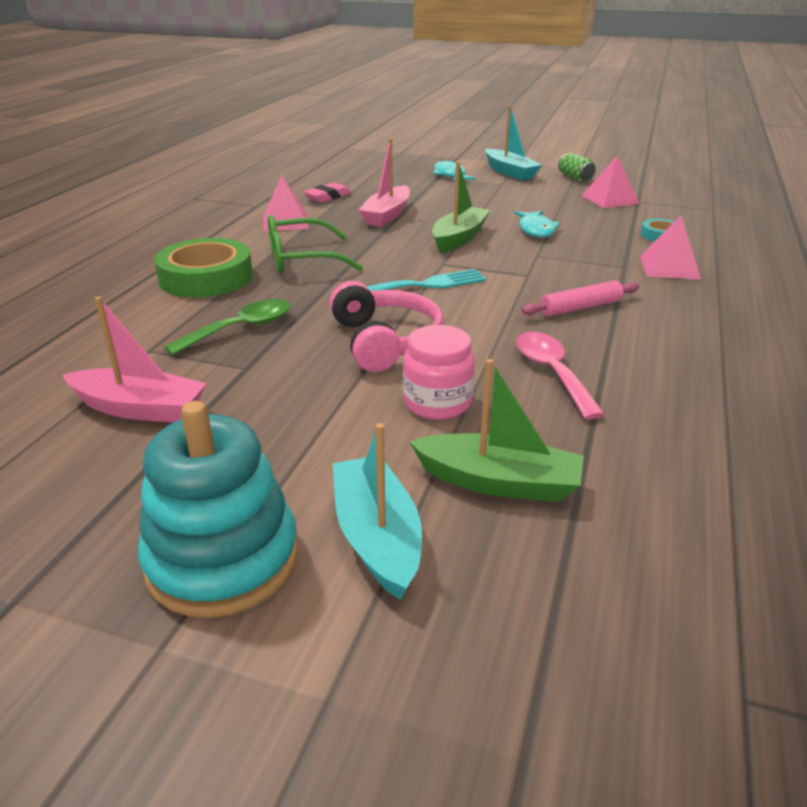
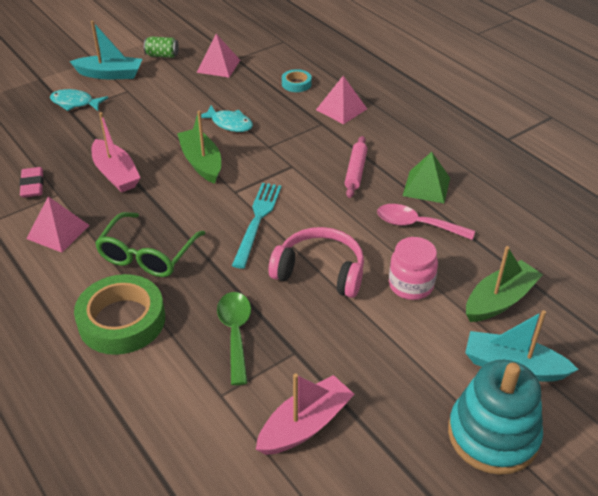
camera: 55 degrees left, 10 degrees up
none -> green pyramid [403,152,450,203]

